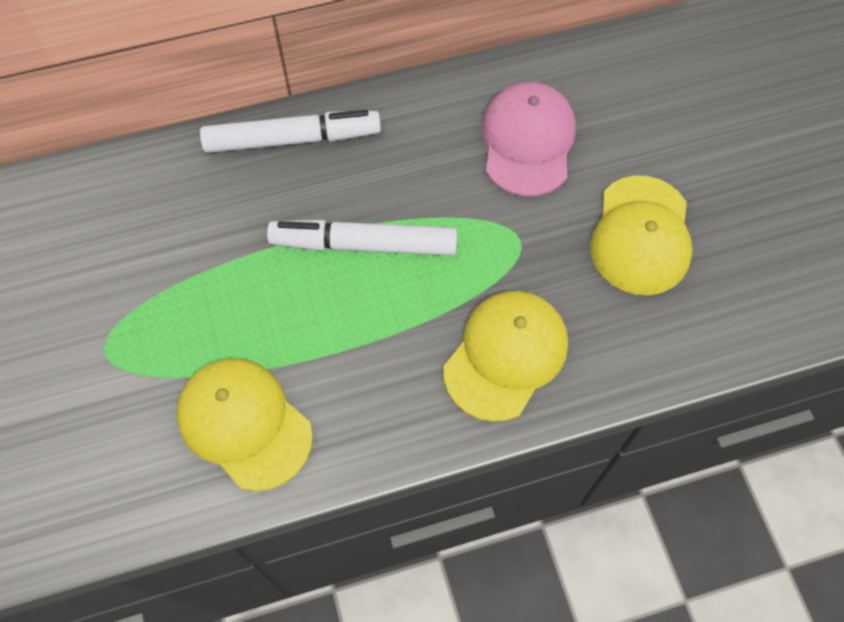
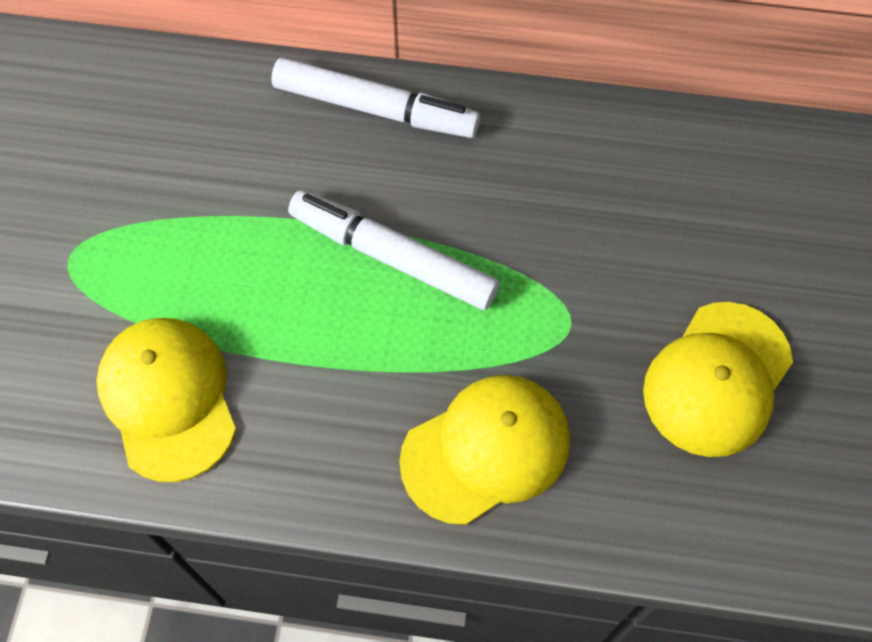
camera: 25 degrees right, 0 degrees up
pink cap [482,82,576,197] -> none

